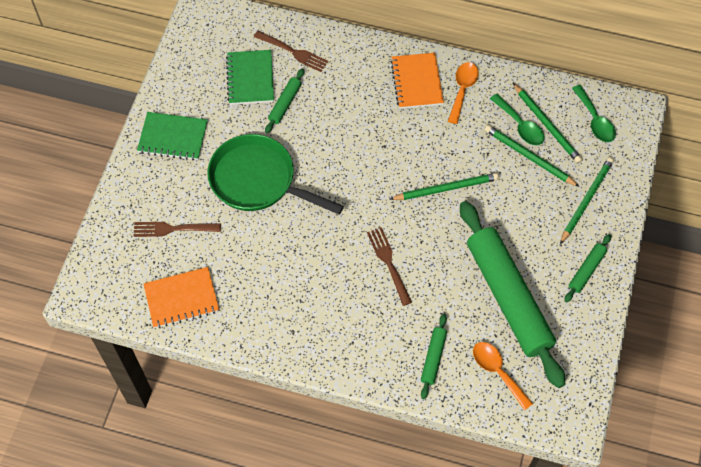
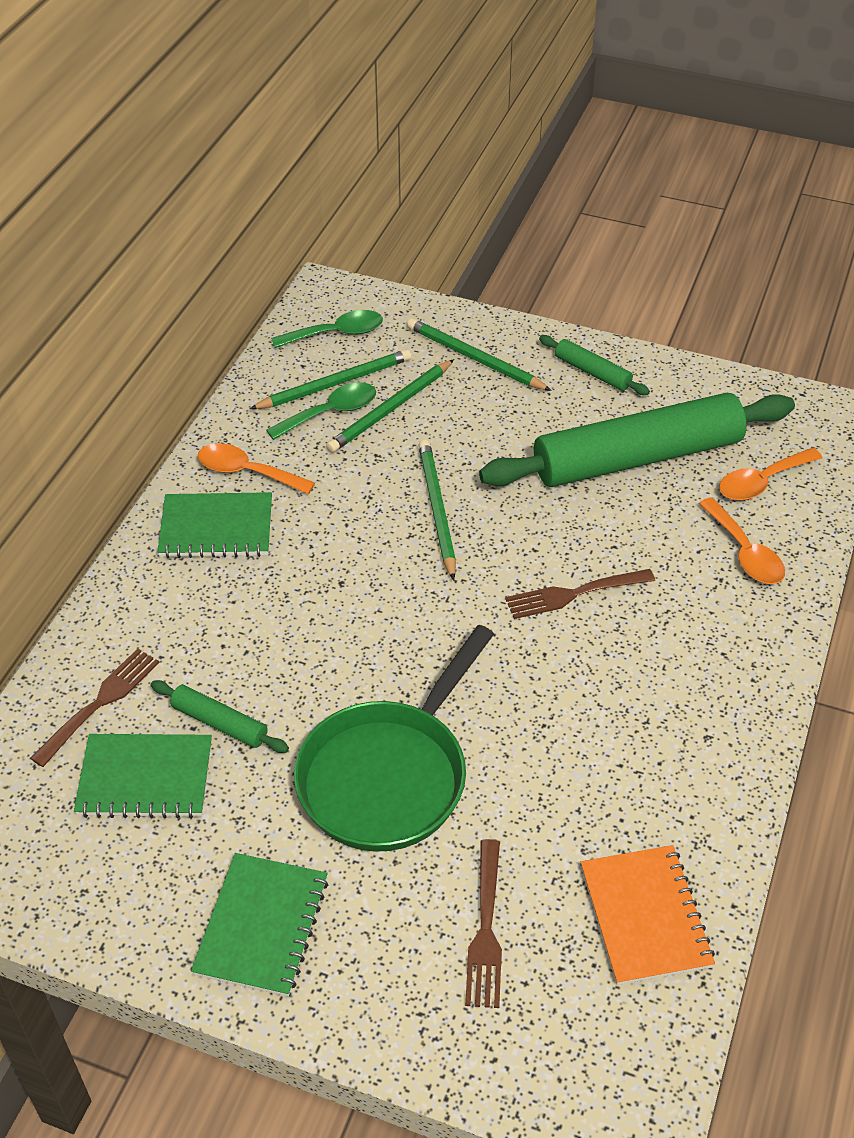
camera: 85 degrees left, 15 degrees down
orange notebook [390,53,444,109] -> green notebook [157,492,272,558]
green rolling pin [421,314,447,399] -> orange spoon [698,498,785,584]

